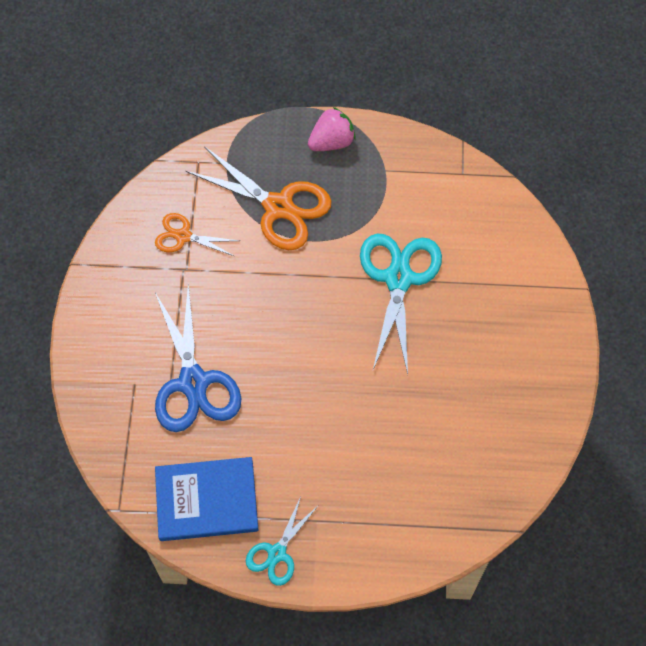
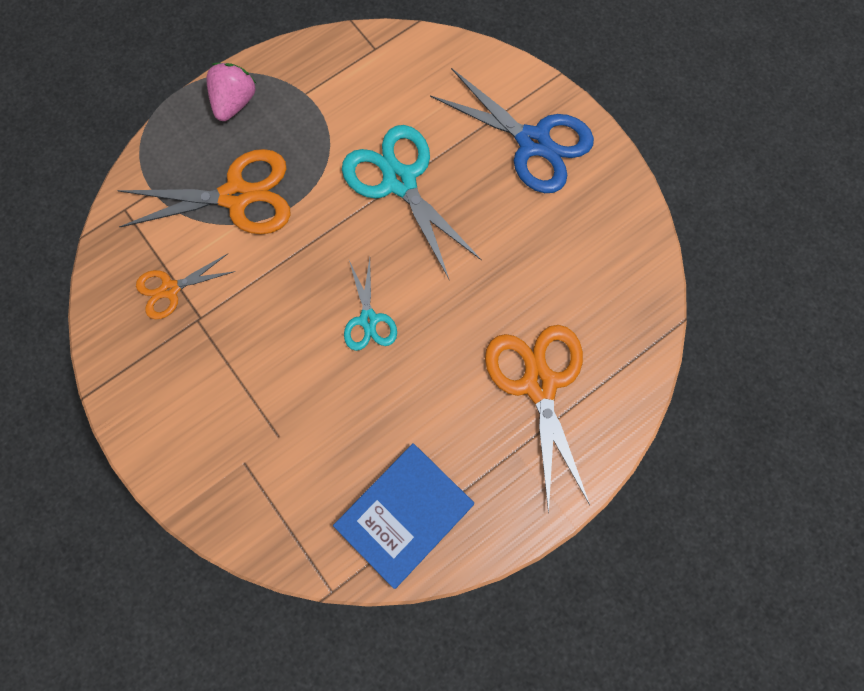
camera: 40 degrees left, 10 degrees up
blue scissors [155,284,242,432] -> blue scissors moved to [430,68,594,193]
turquoise scissors [246,497,318,586] -> turquoise scissors moved to [344,258,397,351]
none -> orange scissors [485,325,590,513]

